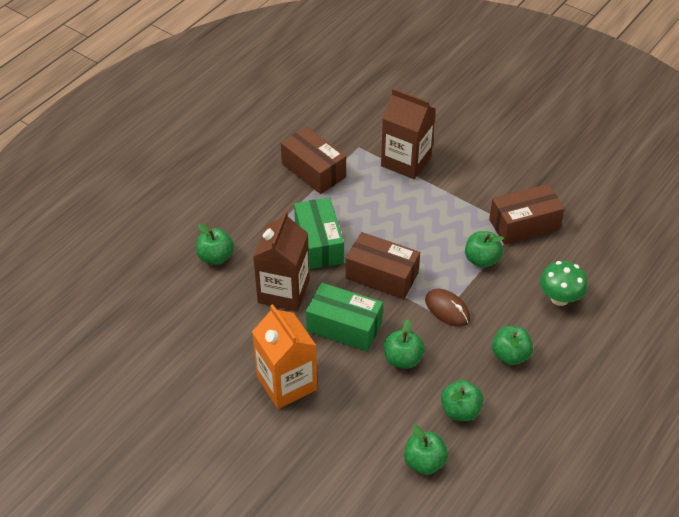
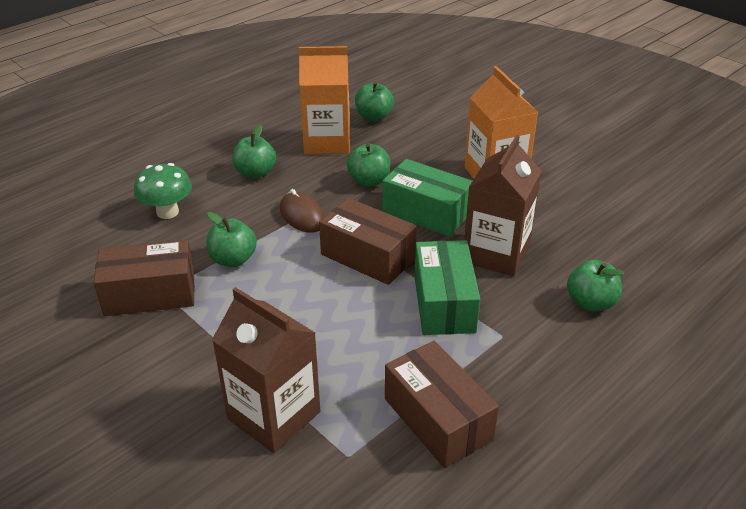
camera: 170 degrees left, 10 degrees down
green apple [441,380,484,421] -> orange carton [299,46,350,154]

